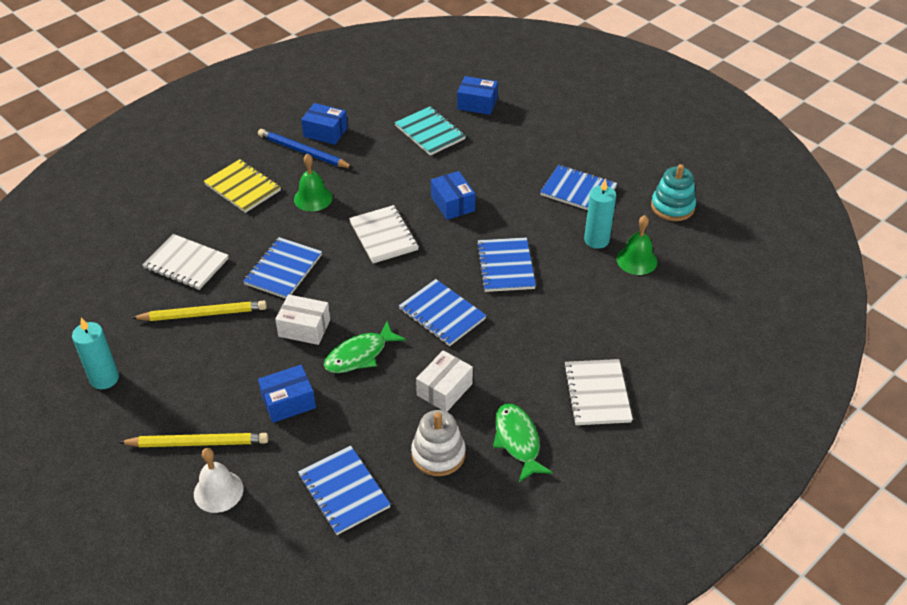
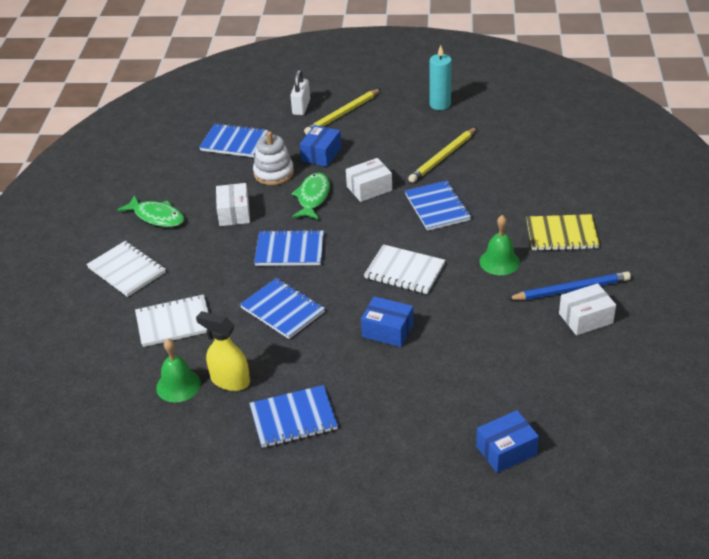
camera: 140 degrees right, 5 degrees down
white notebook [142,234,229,290] -> white notebook moved to [135,294,209,347]
white bell [194,448,243,513] -> white padlock [290,70,310,115]
blue box [301,103,348,145] -> white box [559,283,616,335]
turquoise notebook [395,106,466,156] -> none
white stacking toy [411,410,465,476] -> white stacking toy moved to [253,131,294,185]
turquoise candle [584,179,616,249] -> yellow spray bottle [196,311,250,391]
turquoise stacking toy [651,164,696,221] -> none

